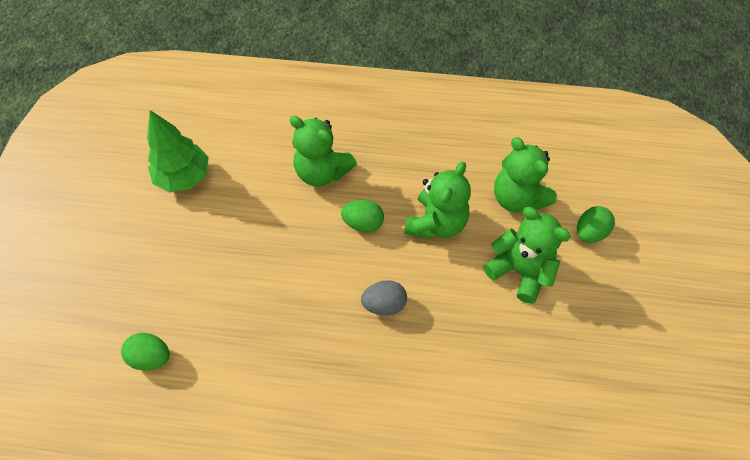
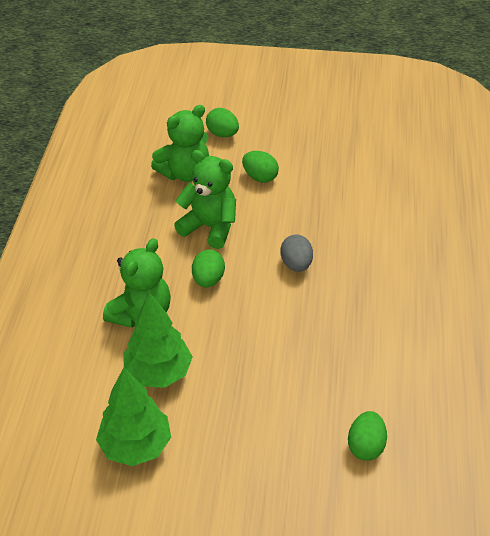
camera: 90 degrees left, 15 degrees down
green teddy bear [483,207,571,304] -> green egg [242,151,279,183]
none -> green tree [123,292,193,388]

